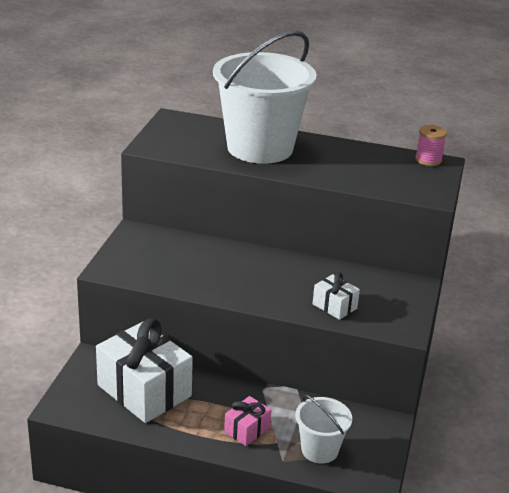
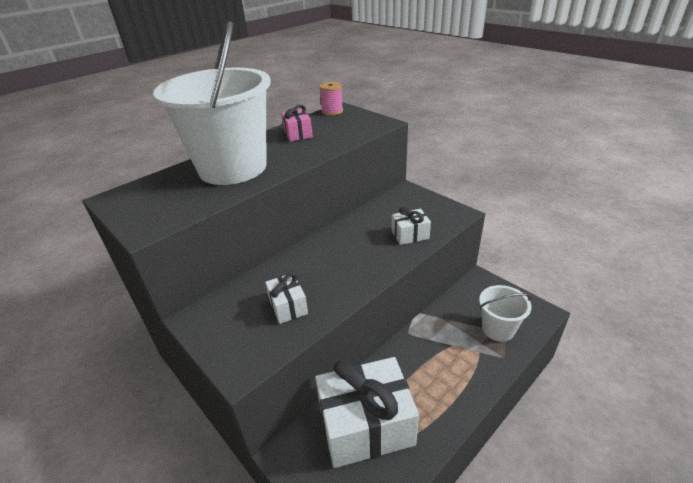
camera: 55 degrees left, 5 degrees up
pink gift [224,396,271,446] -> pink gift moved to [282,105,313,142]
none -> white gift [265,273,308,324]

